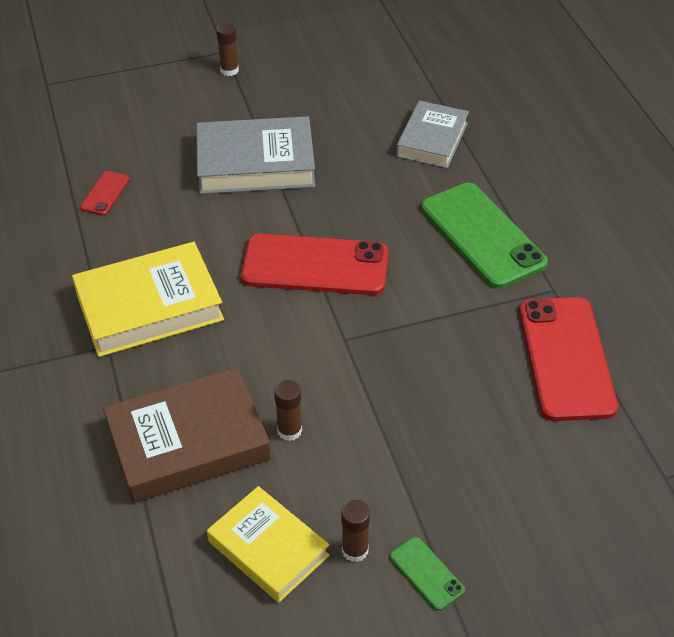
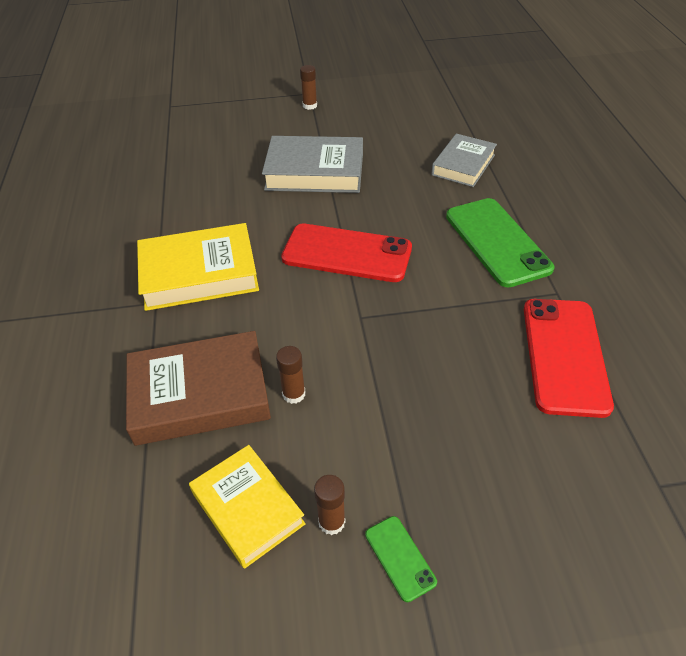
camera: 10 degrees right, 0 degrees up
red phone [80,171,130,216] -> none

